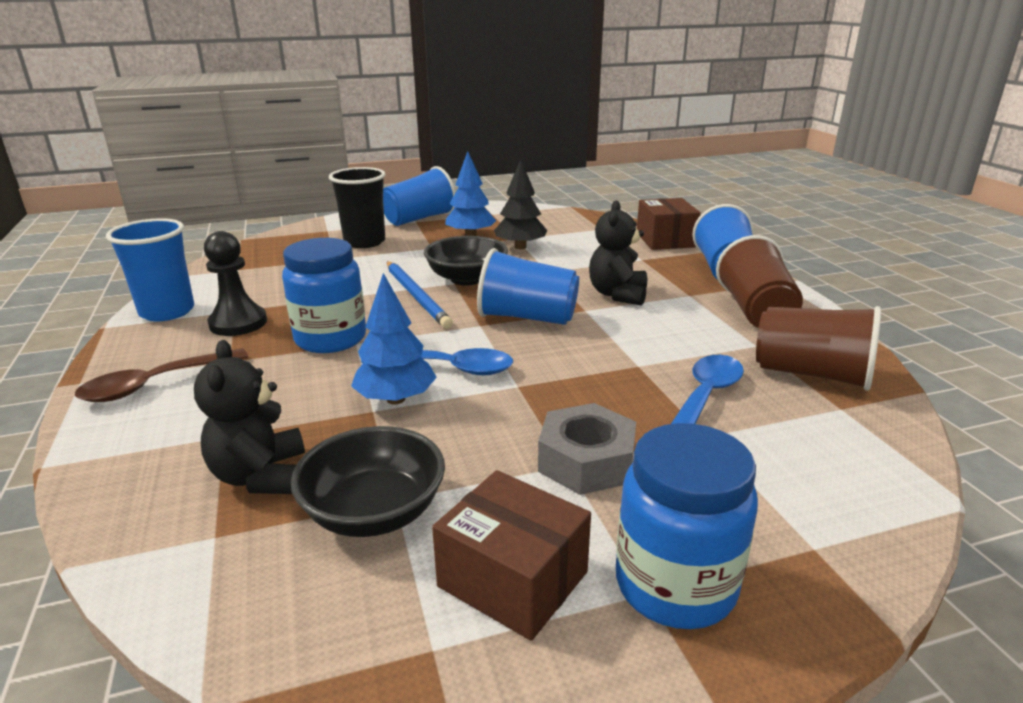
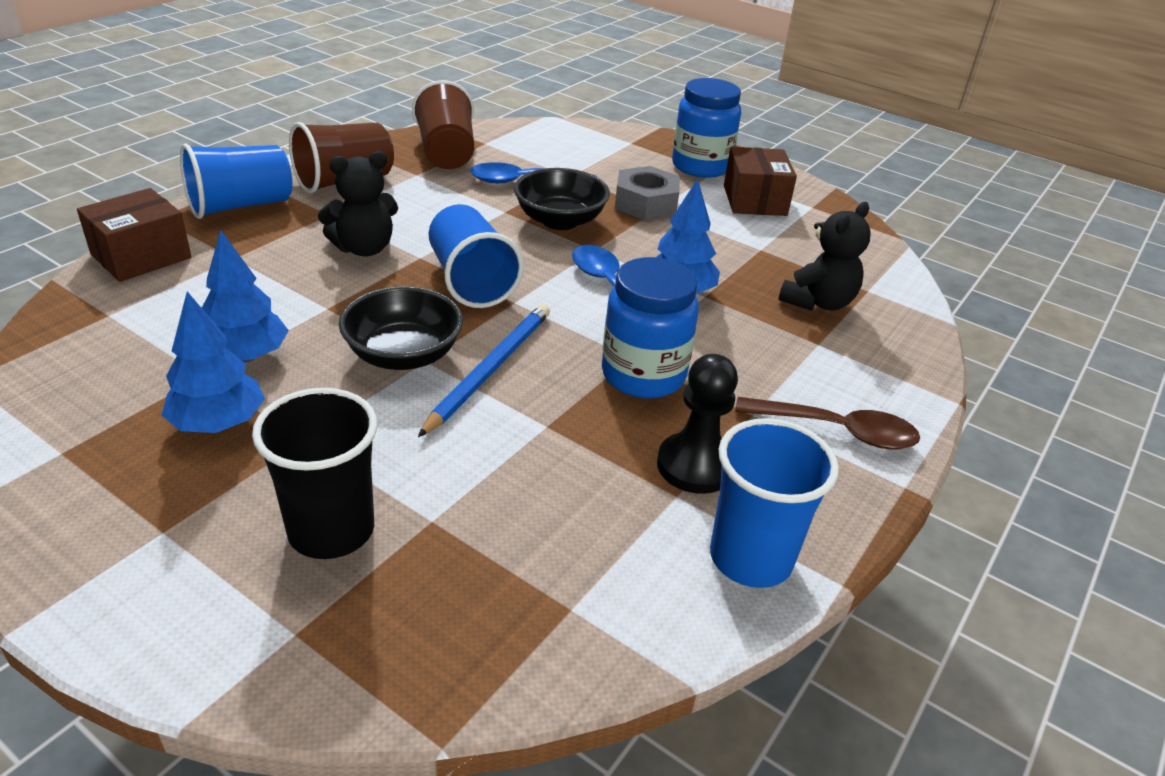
camera: 130 degrees left, 10 degrees up
black bowl [291,426,445,537] -> black bowl moved to [514,168,610,230]
blue cup [383,166,456,226] -> none
black tree [494,159,547,249] -> blue tree [202,230,289,362]

